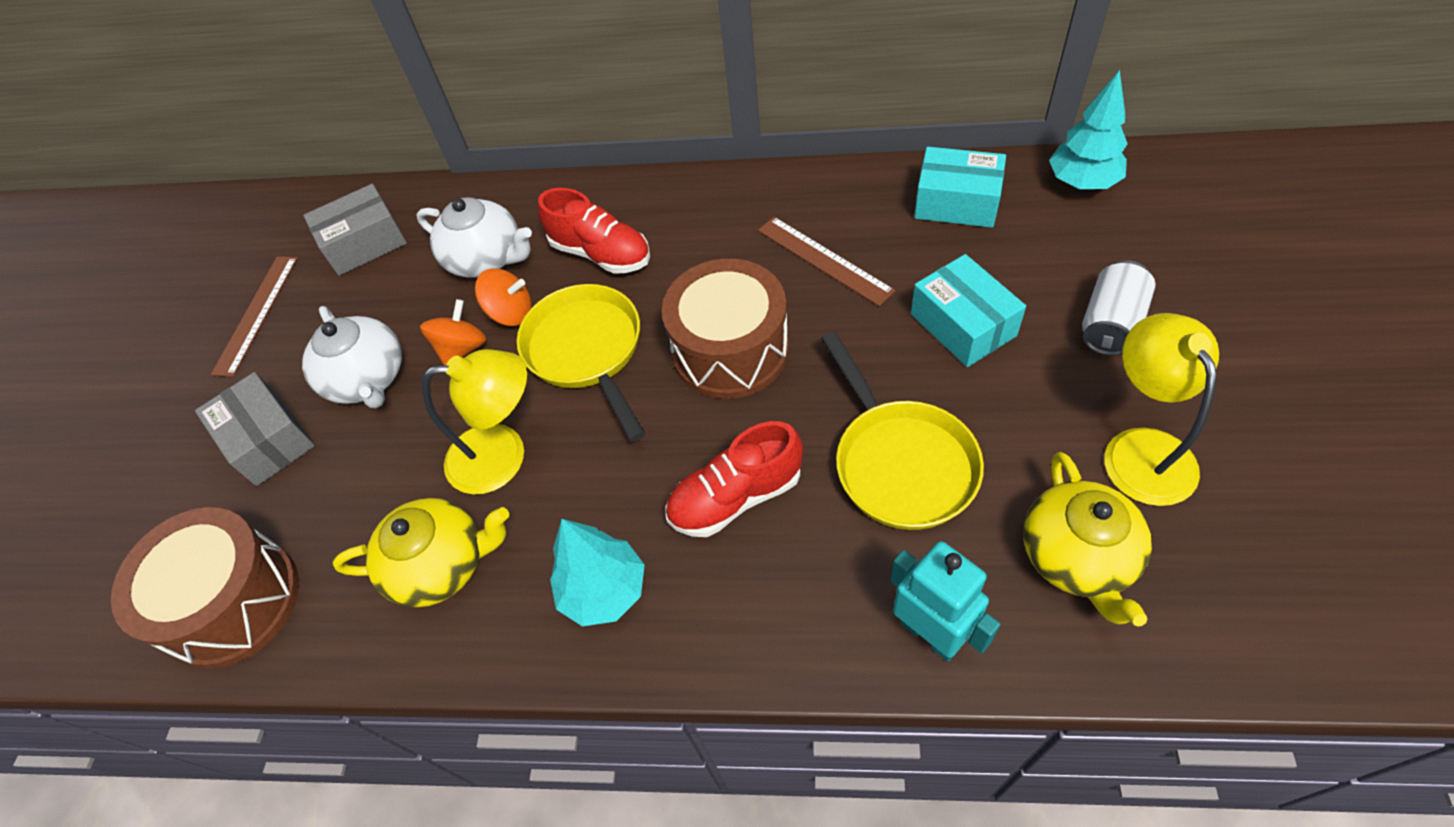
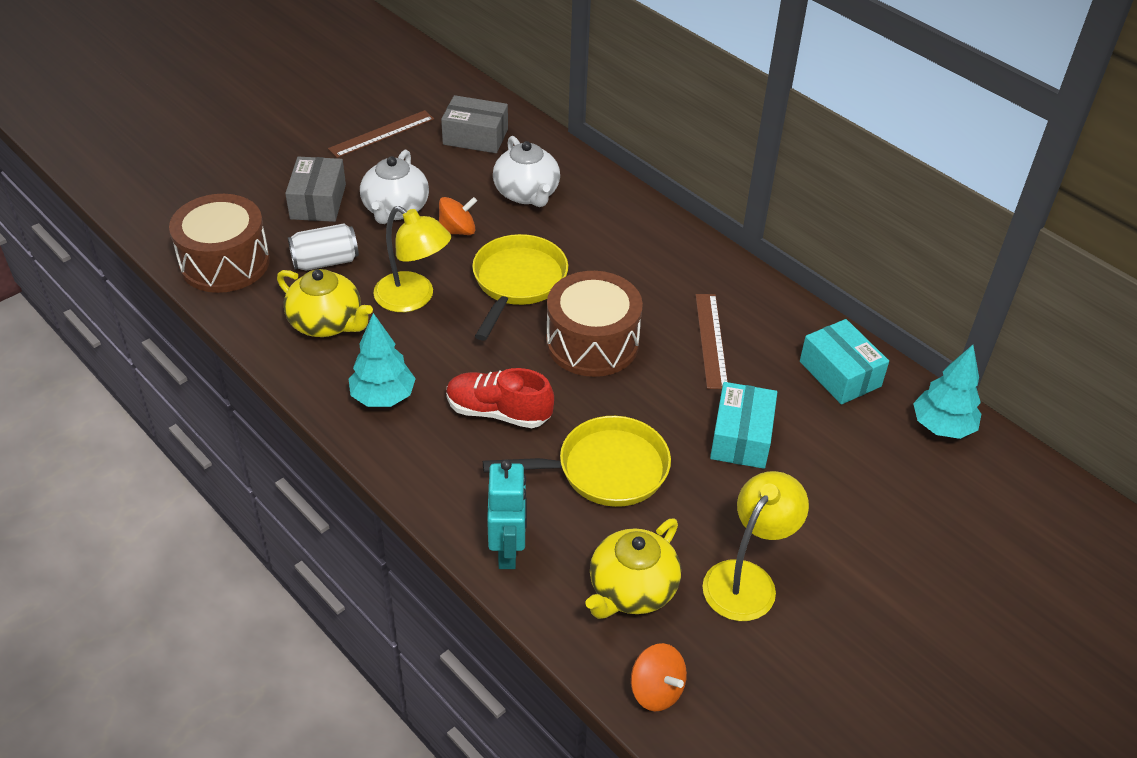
camera: 35 degrees right, 10 degrees down
orange spinning top [475,269,532,326] -> orange spinning top moved to [631,643,687,712]
red shoe [538,188,650,274] -> none
yellow pan [821,331,984,530] -> yellow pan turned 120 degrees counterclockwise [483,416,671,507]
white can [1082,260,1156,356] -> white can moved to [288,224,359,271]

